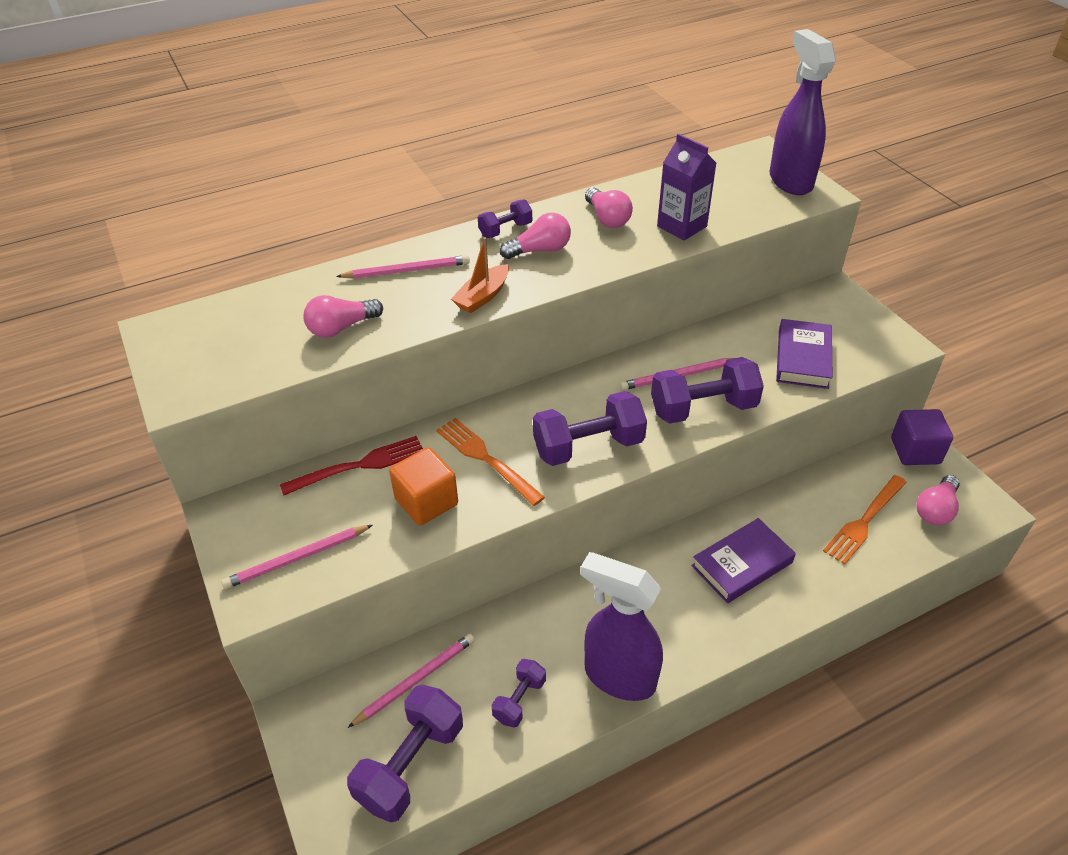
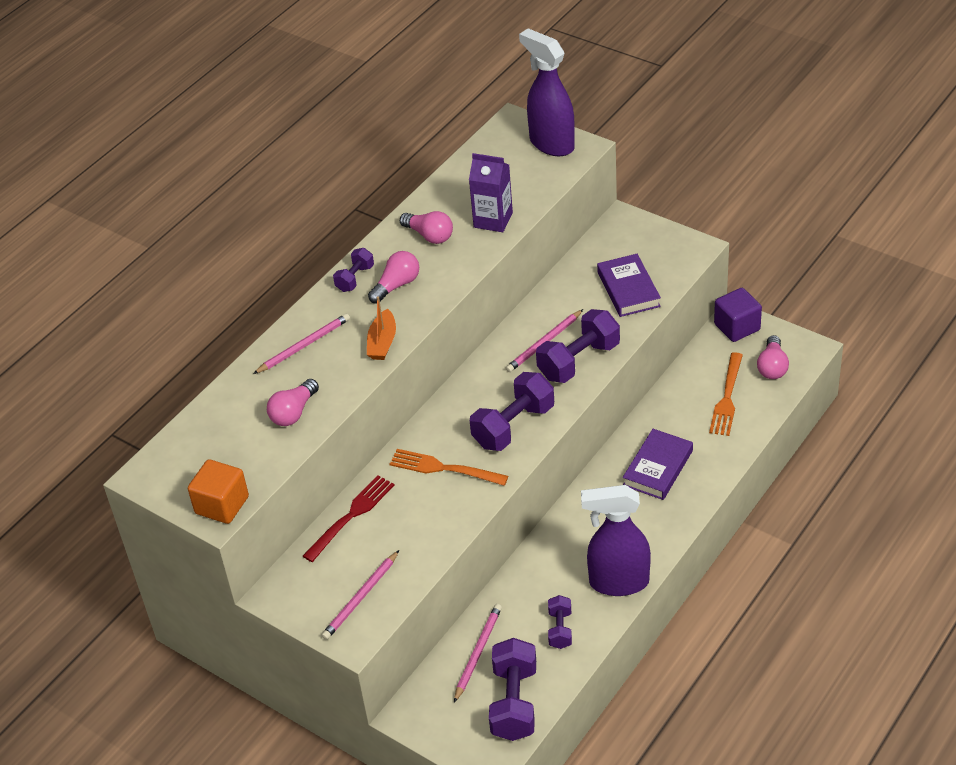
camera: 25 degrees left, 0 degrees up
orange cube [389,447,458,526] -> orange cube moved to [188,459,249,524]

